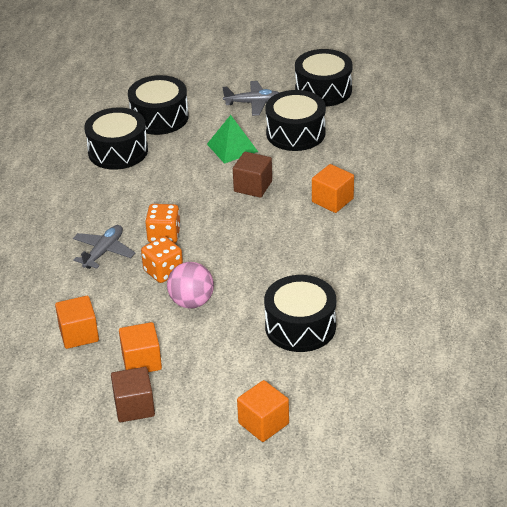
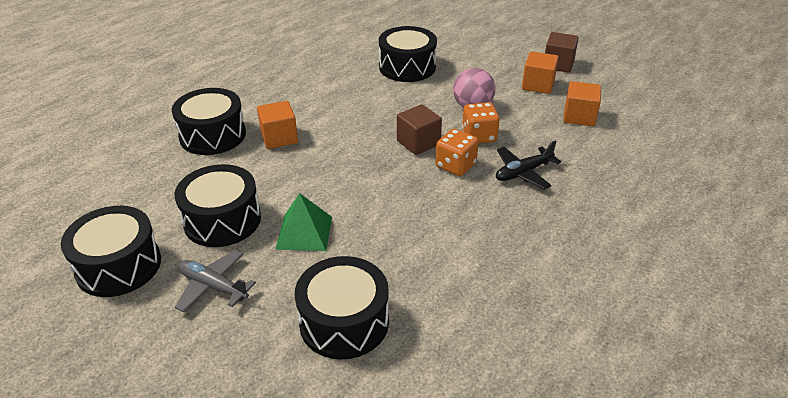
camera: 150 degrees left, 0 degrees up
grey plane [73,225,135,269] -> black plane [496,140,561,189]
black drum [84,107,148,170] -> black drum moved to [172,88,246,155]
brown cube [233,152,272,198] -> brown cube moved to [397,104,442,155]
orange cube [237,380,289,442] -> none

